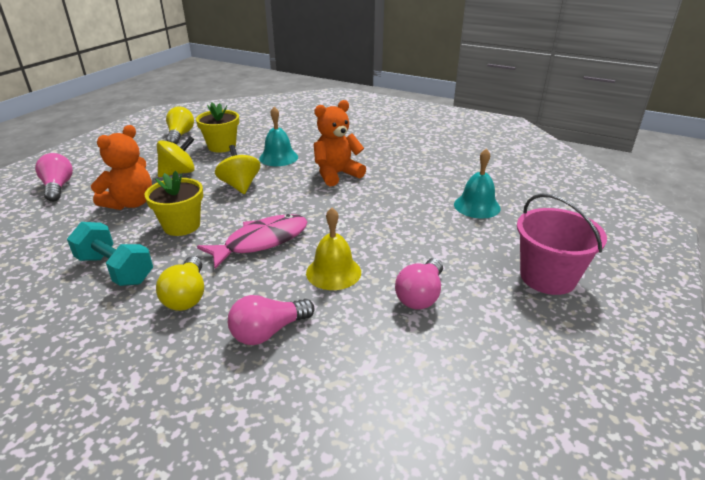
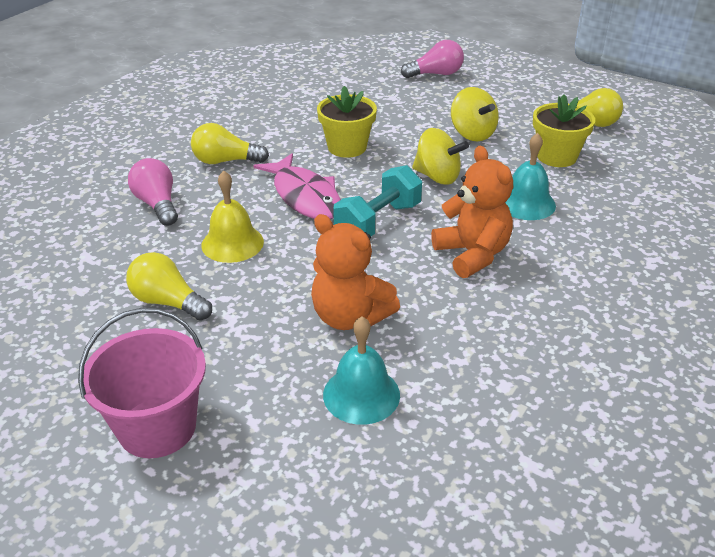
camera: 95 degrees right, 5 degrees up
turquoise dumbbell [67,222,153,286] -> turquoise dumbbell moved to [333,165,422,236]
orange teddy bear [91,125,152,210] -> orange teddy bear moved to [311,214,400,330]
yellow spinning top [215,145,260,194] -> yellow spinning top turned 45 degrees clockwise [412,128,469,185]
pink light bulb [395,258,443,309] -> yellow light bulb [126,252,212,321]

